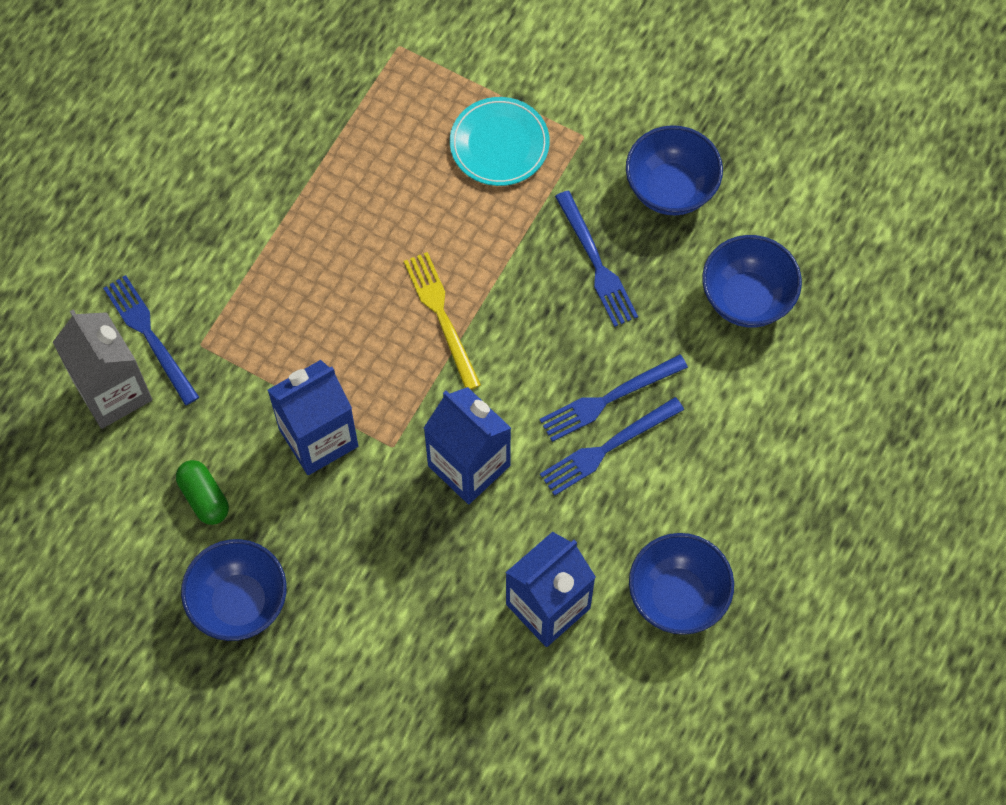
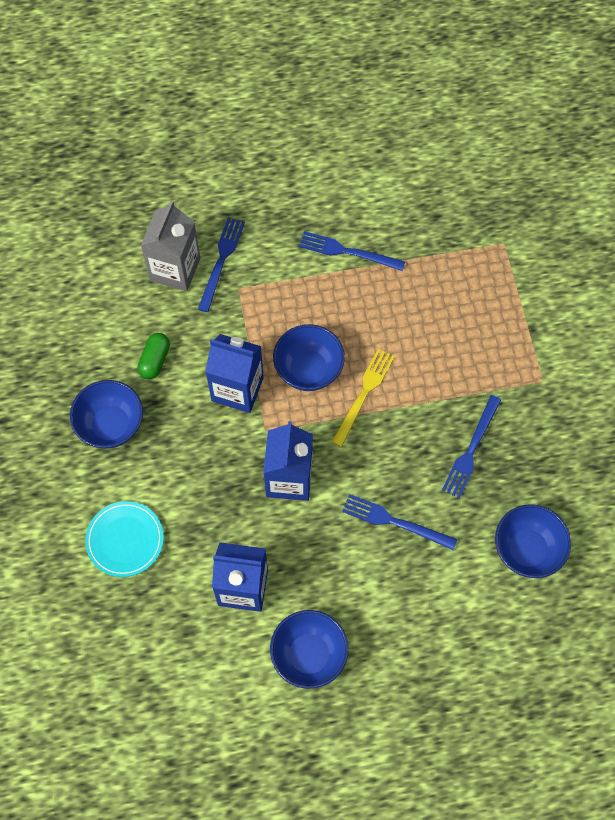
camera: 50 degrees right, 0 degrees up
turquoise plate [450,97,550,186] -> turquoise plate moved to [85,501,164,577]
blue fork [540,397,684,496] -> blue fork moved to [299,231,405,271]
blue bowl [626,125,723,215] -> blue bowl moved to [273,324,345,391]

